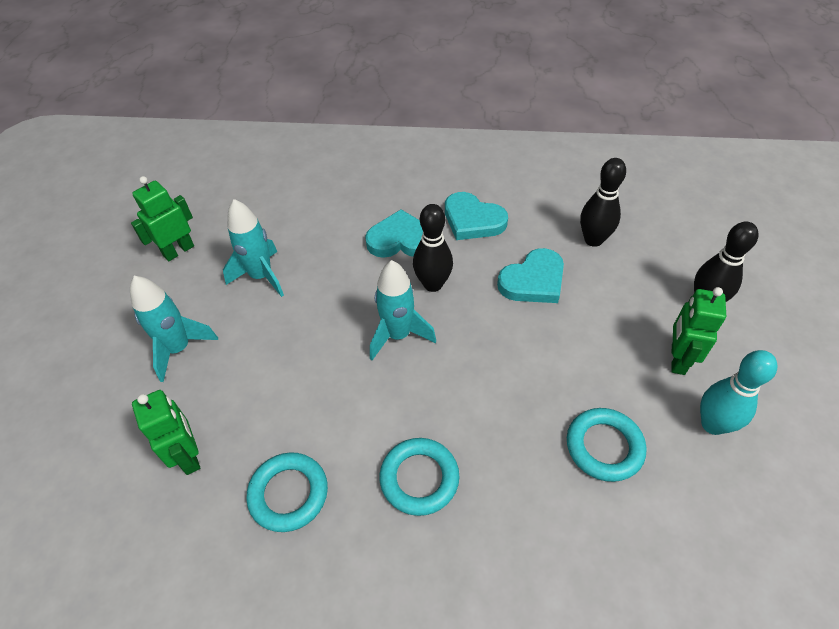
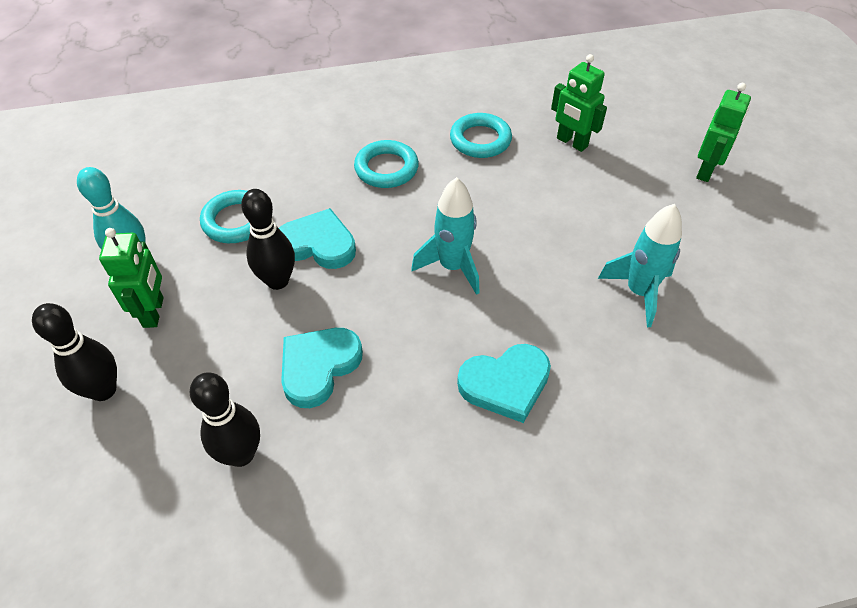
camera: 160 degrees right, 0 degrees up
turquoise rocket [130,276,218,382] -> none
green robot [131,176,194,261] -> green robot moved to [696,83,751,182]
black bowling pin [413,204,453,292] -> black bowling pin moved to [241,189,295,290]
turquoise heart [445,192,508,240] -> turquoise heart moved to [279,208,356,269]

